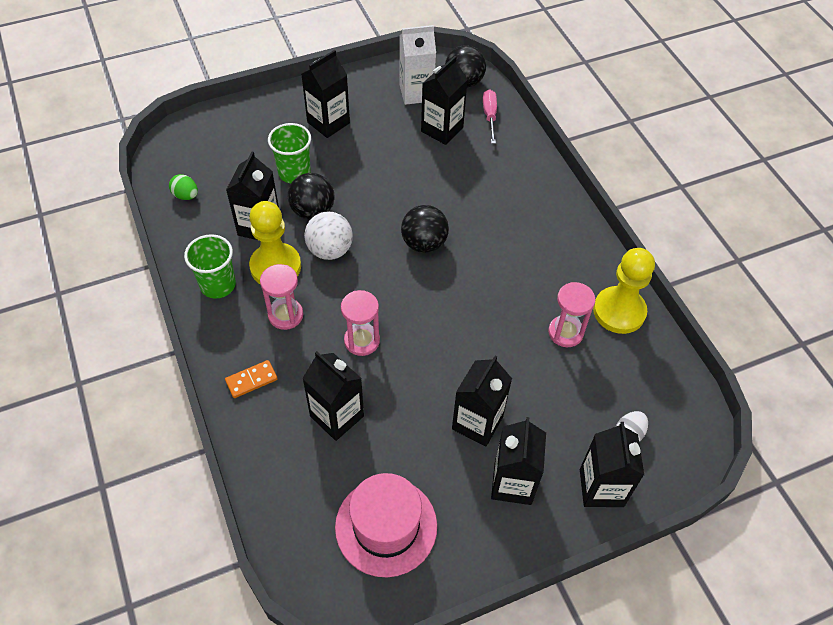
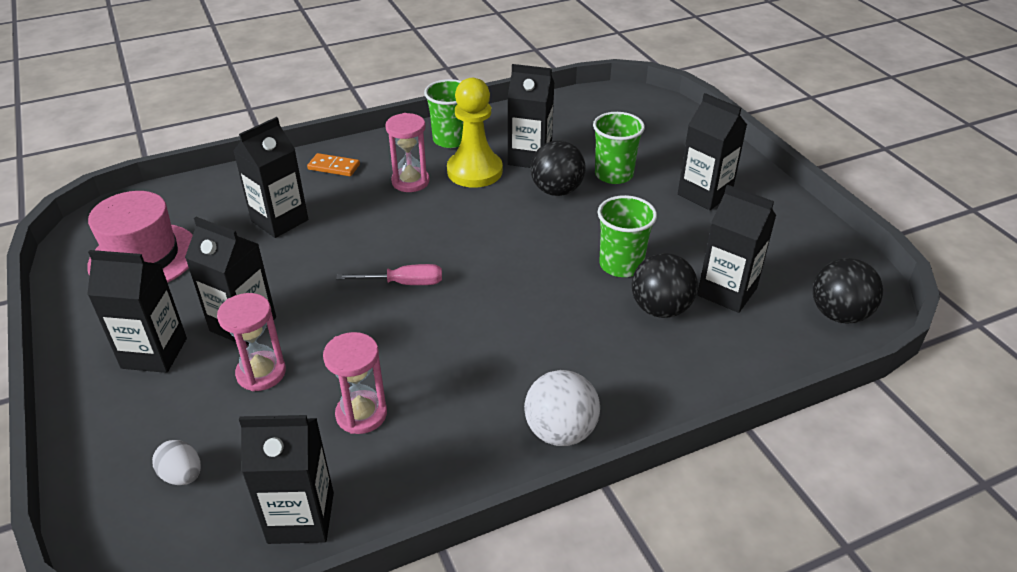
camera: 90 degrees right, 15 degrees down
green egg [169,174,198,200] -> none
orange domino [225,360,278,398] -> orange domino turned 45 degrees counterclockwise [307,153,360,176]
white ball [304,212,353,260] -> white ball moved to [524,370,600,446]
pink hourglass [341,290,380,356] -> pink hourglass moved to [217,293,286,391]
white carton [399,25,436,105] -> none
black ball [401,205,449,253] -> black ball moved to [632,253,698,318]
pink screwdriver [483,89,497,144] -> pink screwdriver moved to [336,264,442,285]
black carton [580,422,644,507] -> black carton moved to [239,415,334,544]
yellow pawn [593,248,655,334] -> none
none -> green cup [598,195,657,277]

